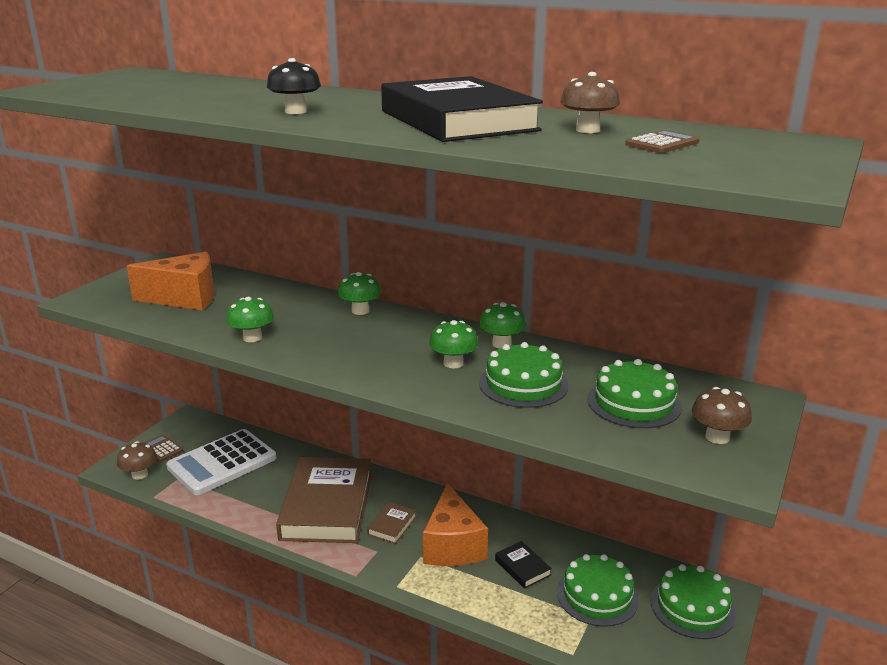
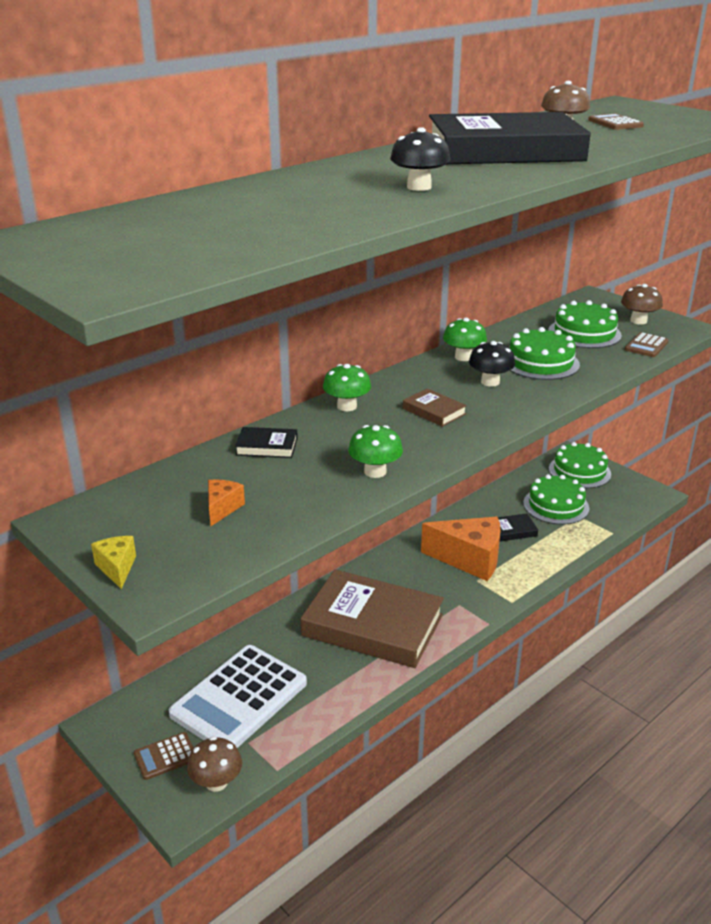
camera: 70 degrees left, 5 degrees up
orange cheese [126,252,214,310] -> orange cheese [208,480,245,526], size x0.45
white calculator [166,429,276,495] -> white calculator turned 60 degrees clockwise [169,645,307,748]
brown book [367,502,416,544] -> brown book moved to [403,388,467,427]
green mushroom [429,320,478,369] -> black mushroom [469,341,515,387]
none -> yellow cheese [91,536,136,589]
none -> black book [235,427,298,458]
none -> brown calculator [625,332,669,357]

